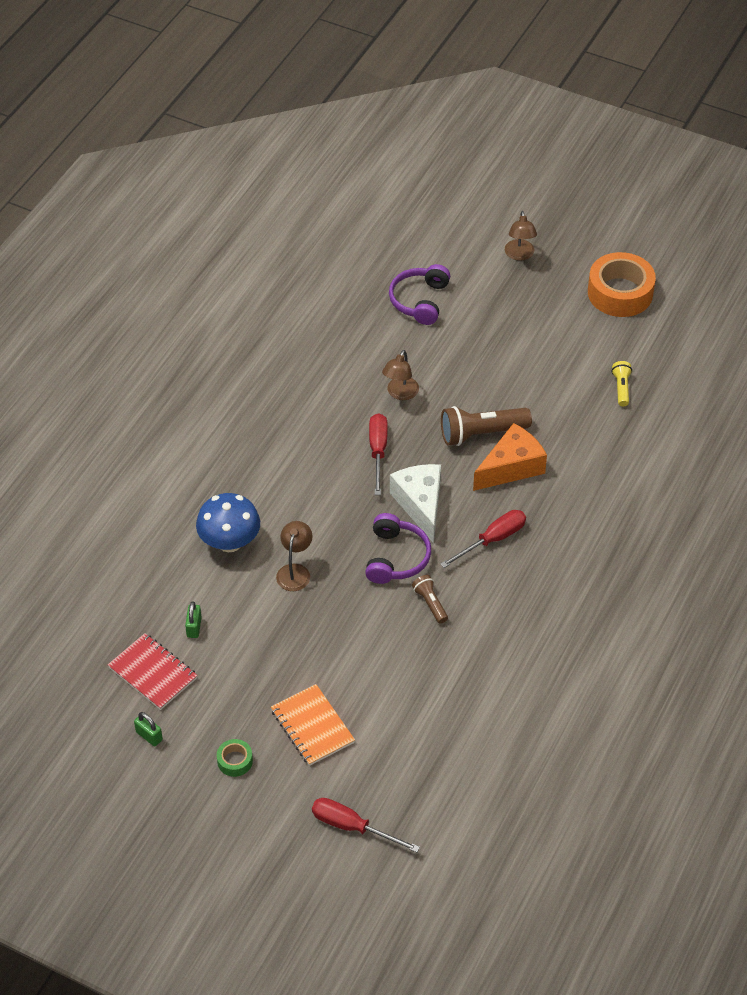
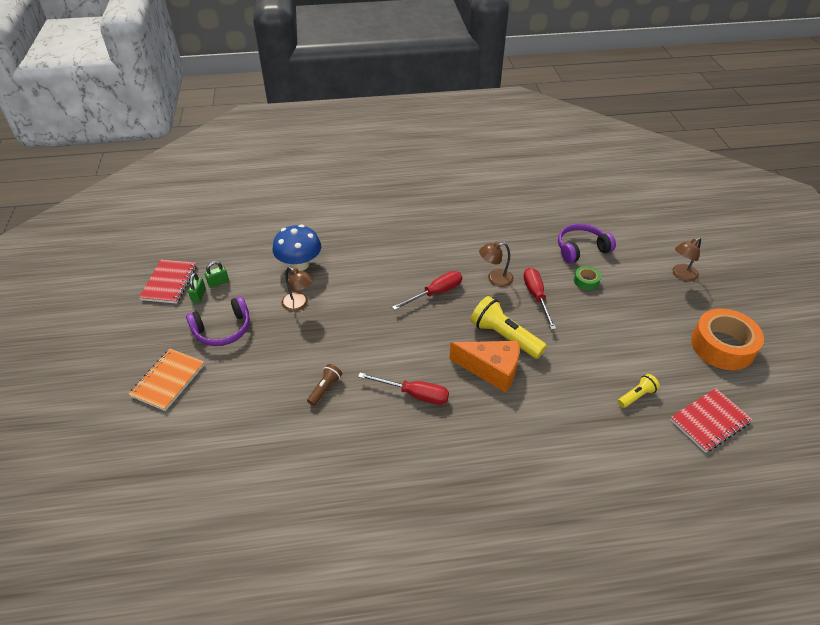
camera: 55 degrees right, 5 degrees down
green padlock [134,712,163,746] -> green padlock moved to [188,273,206,303]
green tape [217,739,253,777] -> green tape moved to [574,266,601,290]
brown lamp [276,521,312,591] -> brown lamp turned 60 degrees clockwise [281,267,313,312]
red screwdriver [312,798,420,853] -> red screwdriver moved to [524,267,556,330]
purple headphones [365,513,431,584] -> purple headphones moved to [186,296,250,346]
white cheese [390,464,441,544] -> none
brown flashlight [441,406,532,446] -> yellow flashlight [471,296,547,359]
none -> red notebook [670,388,753,453]

